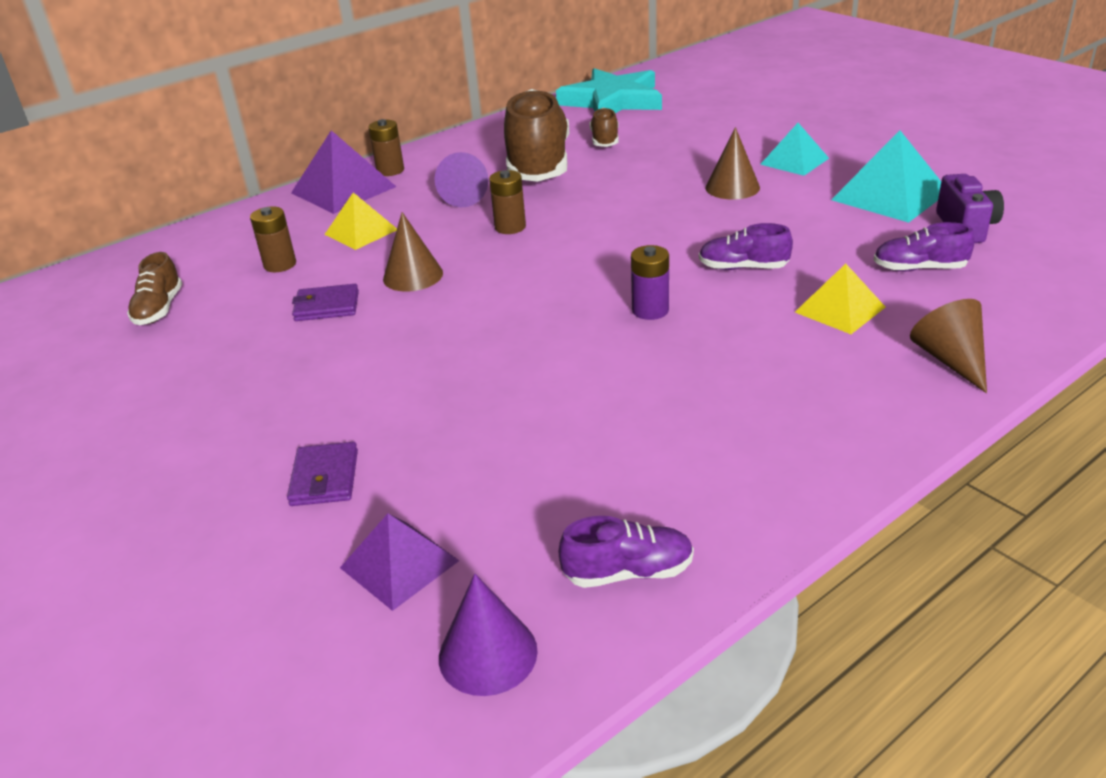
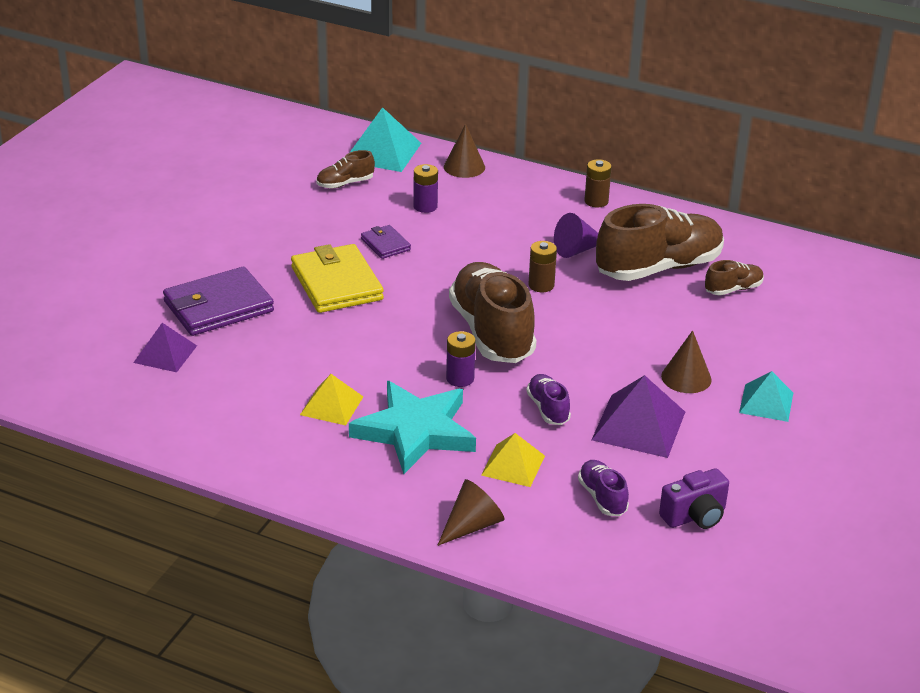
camera: 60 degrees right, 0 degrees up
brown battery [250,206,296,272] -> purple battery [413,164,438,213]
purple wallet [287,442,358,506] -> purple wallet [163,267,274,336], size x1.96
purple pyramid [291,130,396,214] -> purple pyramid moved to [592,375,685,458]
yellow pyramid [324,192,397,250] -> yellow pyramid moved to [300,374,363,425]
brown cone [383,212,443,292] -> brown cone moved to [444,124,485,178]
purple cone [439,573,538,696] -> none
turquoise star [556,68,662,113] -> turquoise star moved to [349,381,476,474]
purple shoe [559,516,694,588] -> none
turquoise pyramid [831,130,941,223] -> turquoise pyramid moved to [350,107,421,172]
none -> yellow wallet [291,244,384,313]
none -> brown shoe [449,262,536,363]

